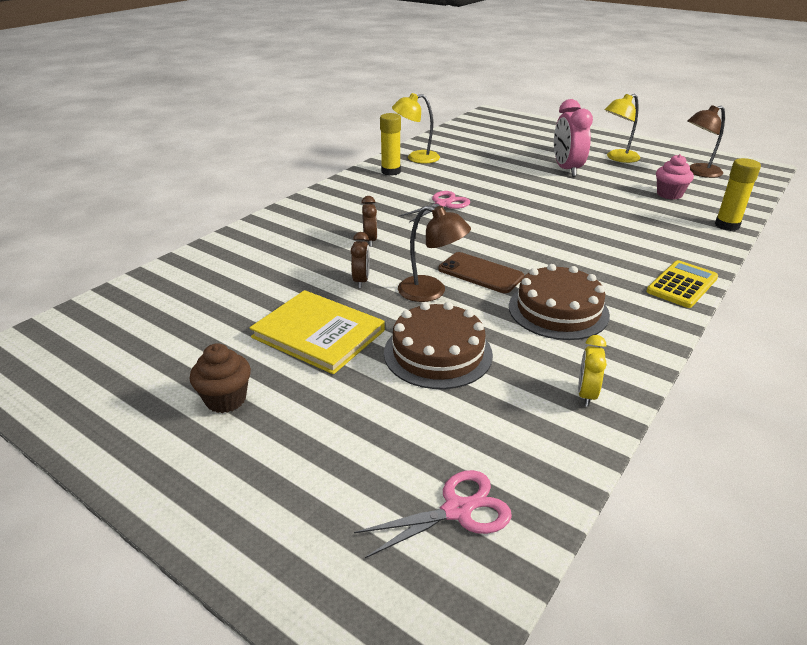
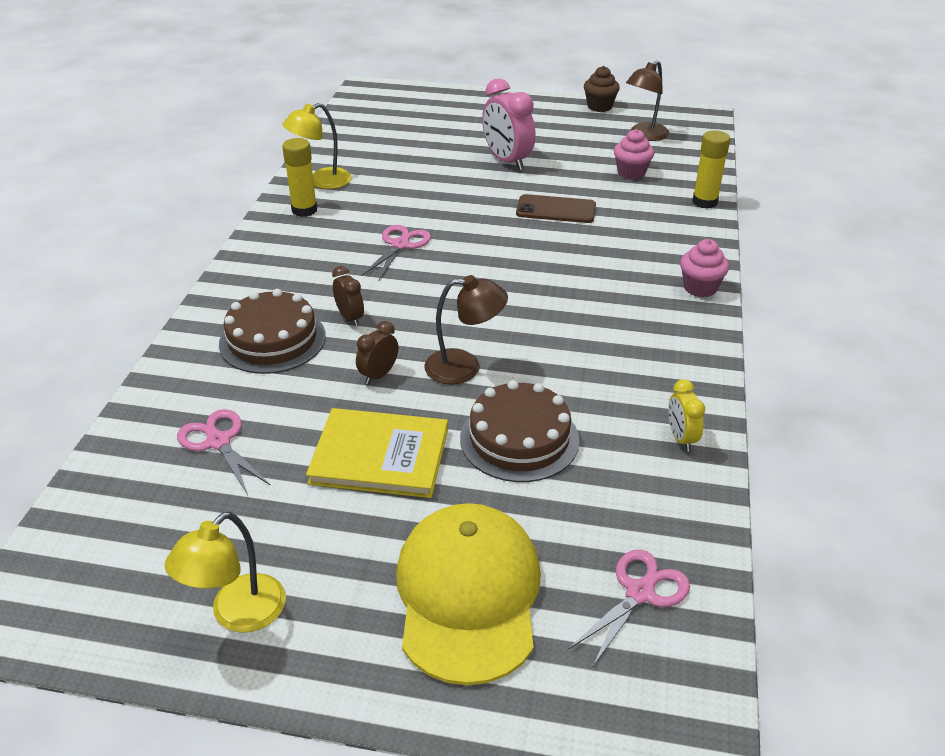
camera: 25 degrees left, 5 degrees up
brown cupcake [190,343,251,413] -> brown cupcake moved to [584,66,620,112]
brown clock [351,232,370,288] -> brown clock turned 120 degrees counterclockwise [356,321,398,385]
brown phone [438,252,524,293] -> brown phone moved to [516,194,596,223]
brown cake [509,264,610,340] -> brown cake moved to [219,289,326,374]
yellow lamp [605,94,640,163] -> yellow lamp moved to [164,512,286,633]
yellow calculator [646,260,718,308] -> pink cupcake [680,239,729,297]
none -> pink scissors [177,409,271,495]
none -> yellow cap [396,503,541,685]

